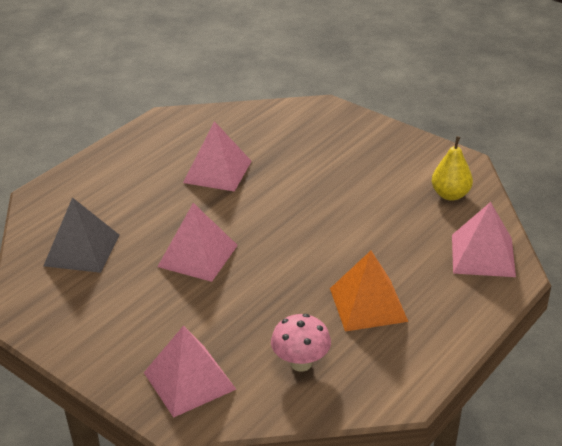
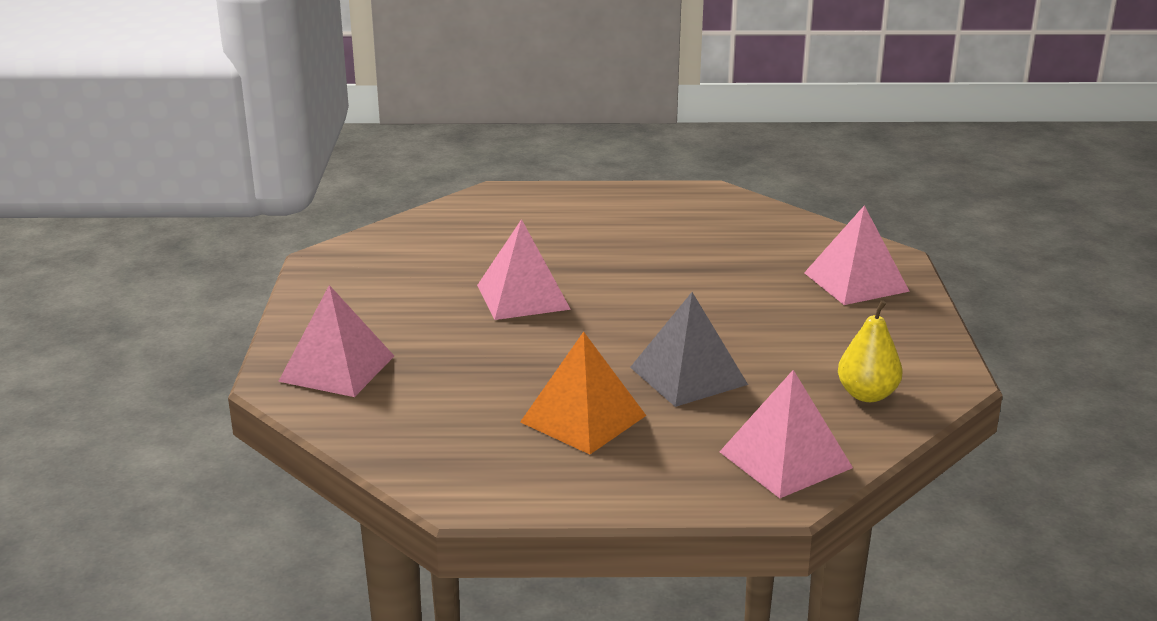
camera: 50 degrees right, 10 degrees down
grey pyramid [43,197,119,273] -> grey pyramid moved to [630,292,748,407]
pink pyramid [183,121,252,192] -> pink pyramid moved to [804,205,910,305]
pink mushroom [271,314,331,372] -> none

